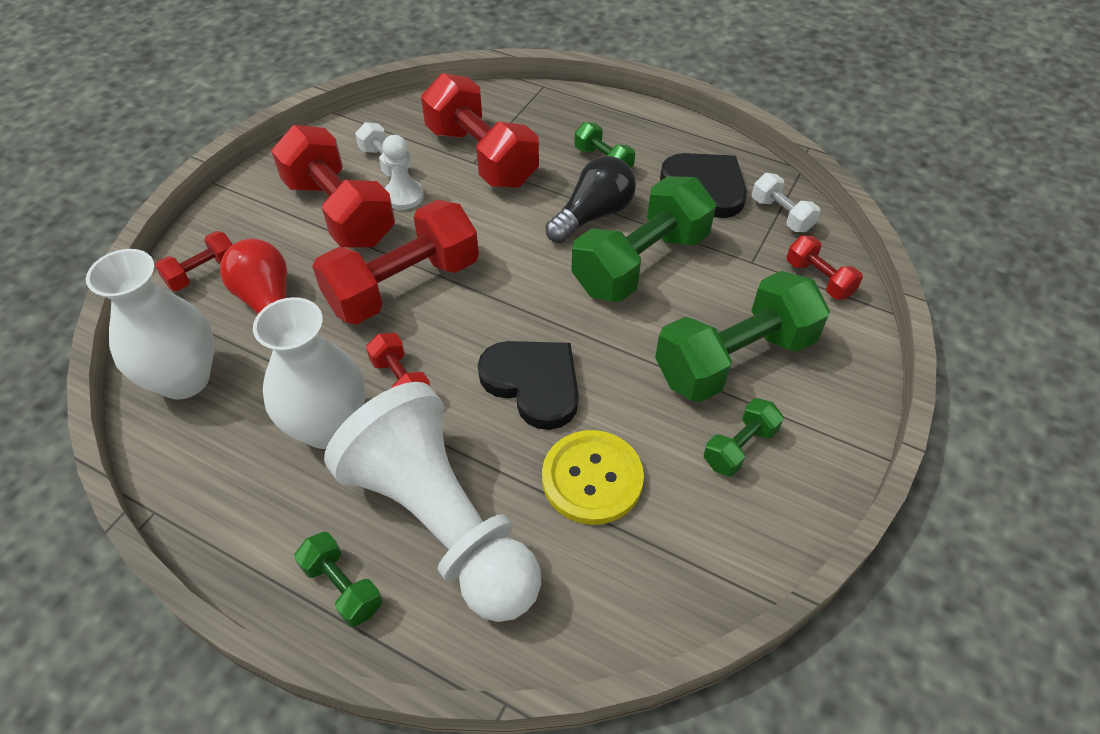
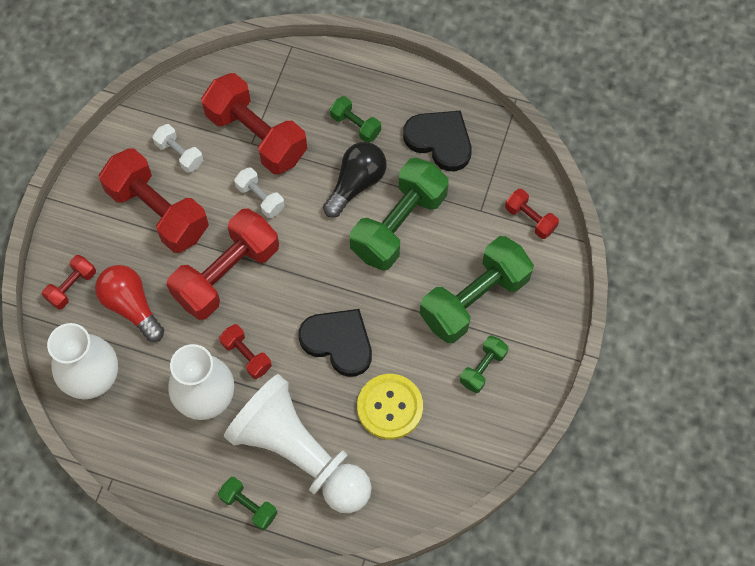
camera: 10 degrees left, 15 degrees up
white pawn [382,135,424,210] -> none
white dumbbell [752,173,820,232] -> white dumbbell moved to [234,167,285,218]

